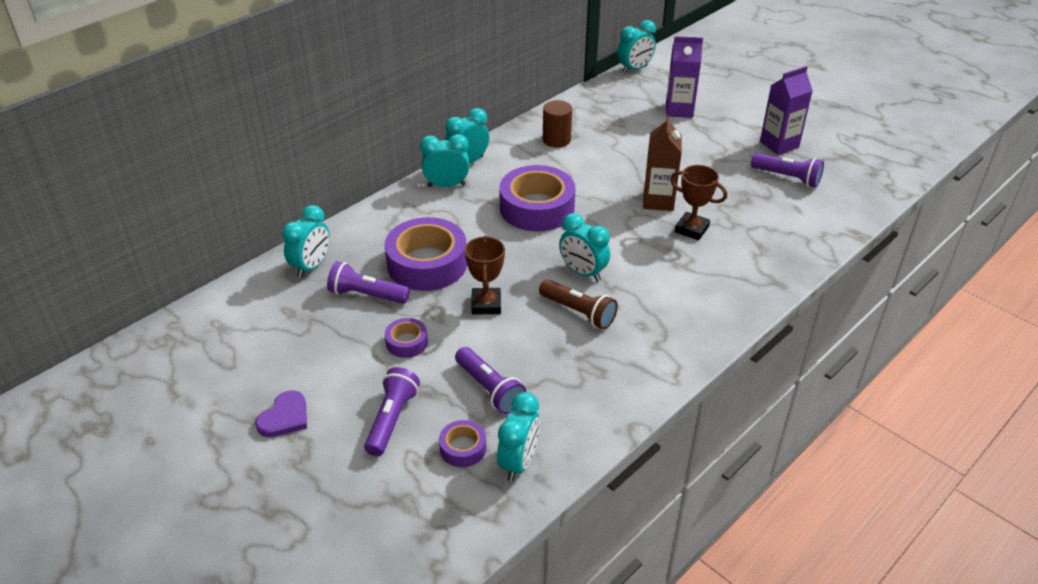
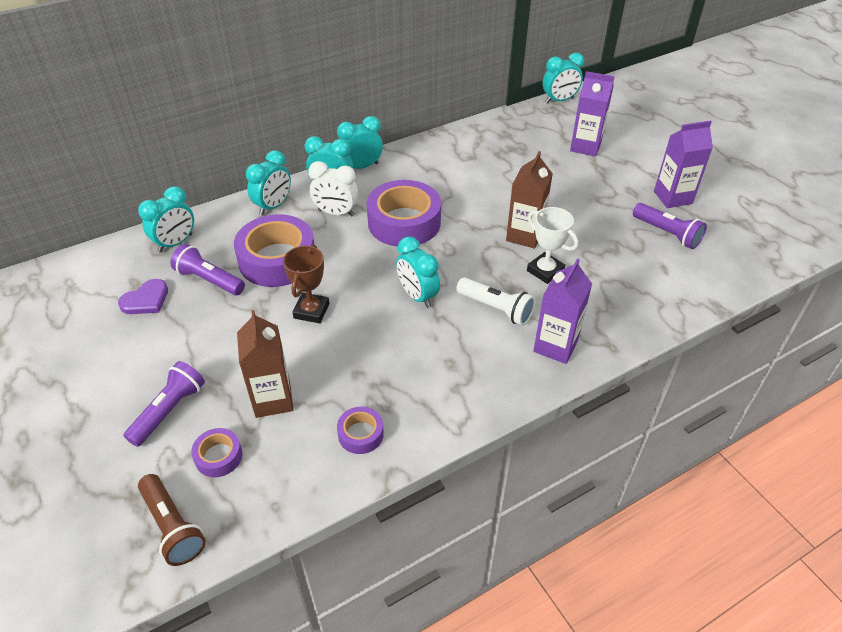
camera: 15 degrees right, 5 degrees up
purple heart [255,390,307,437] -> purple heart moved to [118,279,168,314]
purple tape [385,318,428,358] -> purple tape moved to [337,407,384,454]
purple flashlight [455,347,526,414] -> brown carton [237,310,294,418]
turquoise clock [497,392,540,481] -> turquoise clock moved to [246,150,291,215]
brown flashlight [539,279,618,329] -> brown flashlight moved to [138,474,206,566]
brown cylinder [543,100,572,148] -> none
brown trophy [670,165,727,240] -> white trophy [527,207,578,284]
none -> white clock [308,161,358,217]
none -> white flashlight [456,278,535,326]
none -> purple carton [533,258,592,364]

